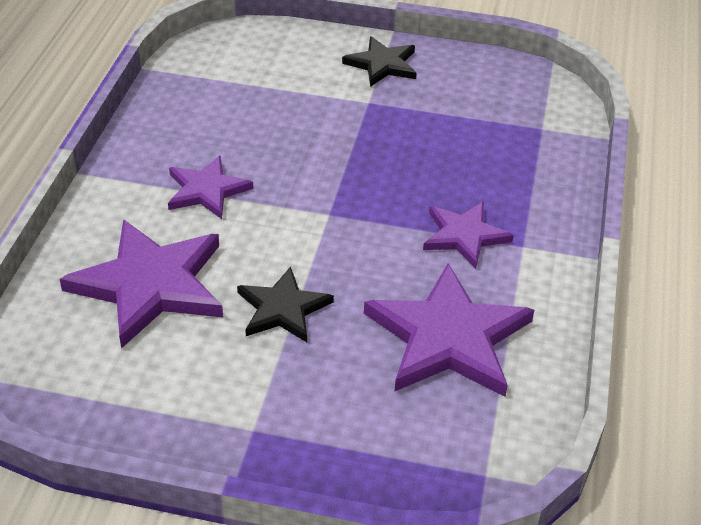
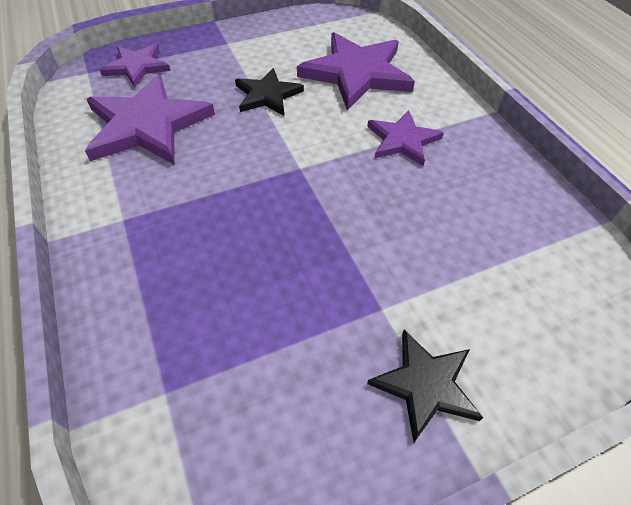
camera: 145 degrees right, 10 degrees up
purple star [423,201,514,269] -> purple star moved to [100,44,171,87]

